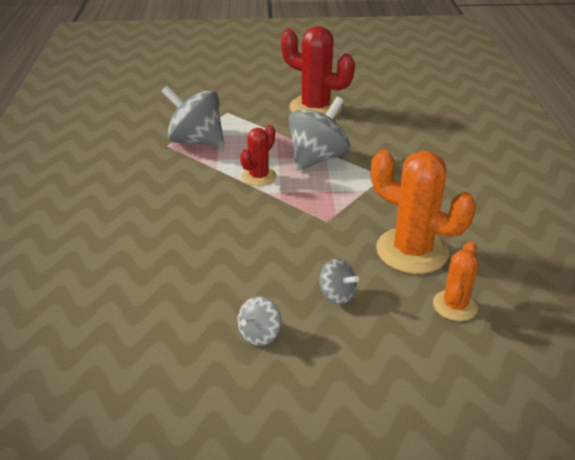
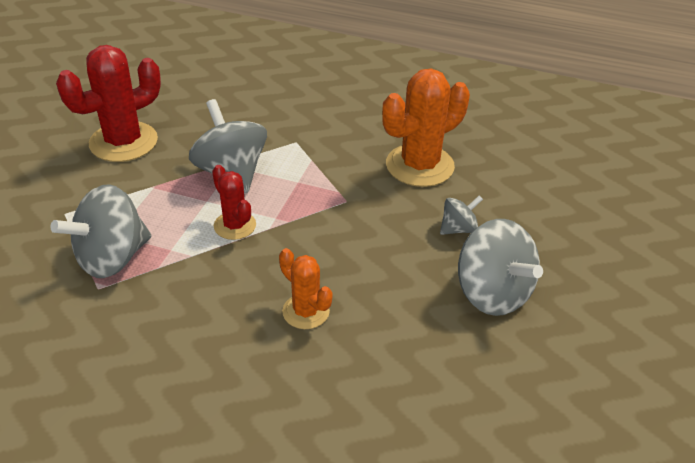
camera: 70 degrees left, 5 degrees up
grey spinning top [237,296,281,346] -> grey spinning top [458,219,543,316], size x1.95
orange cactus [433,241,478,321] -> orange cactus moved to [279,248,333,329]

